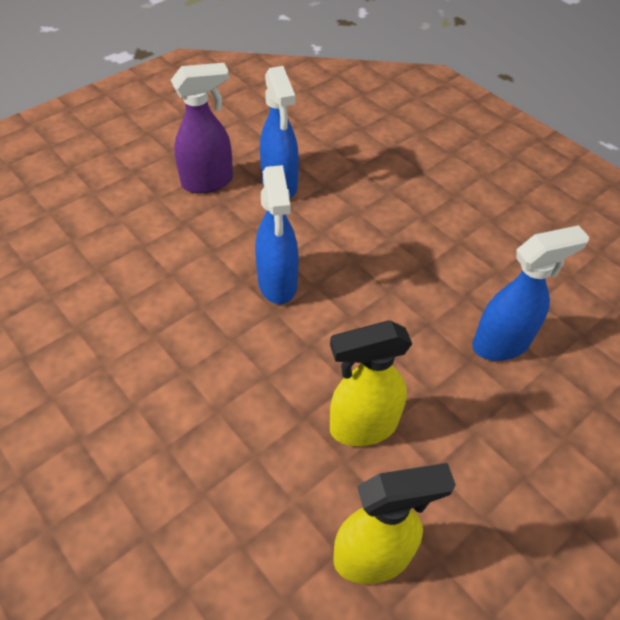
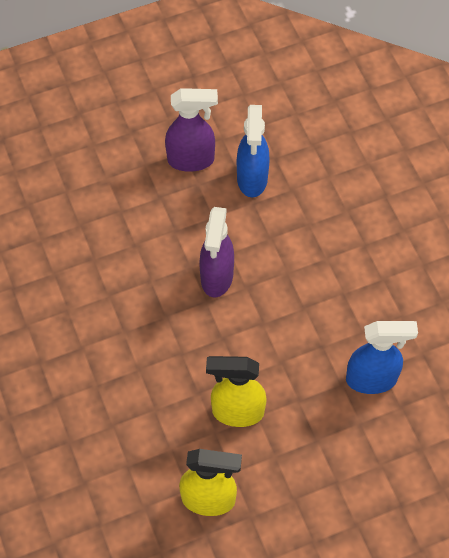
camera: 20 degrees right, 10 degrees up
blue spray bottle [255,165,299,304] -> purple spray bottle [199,207,234,297]

